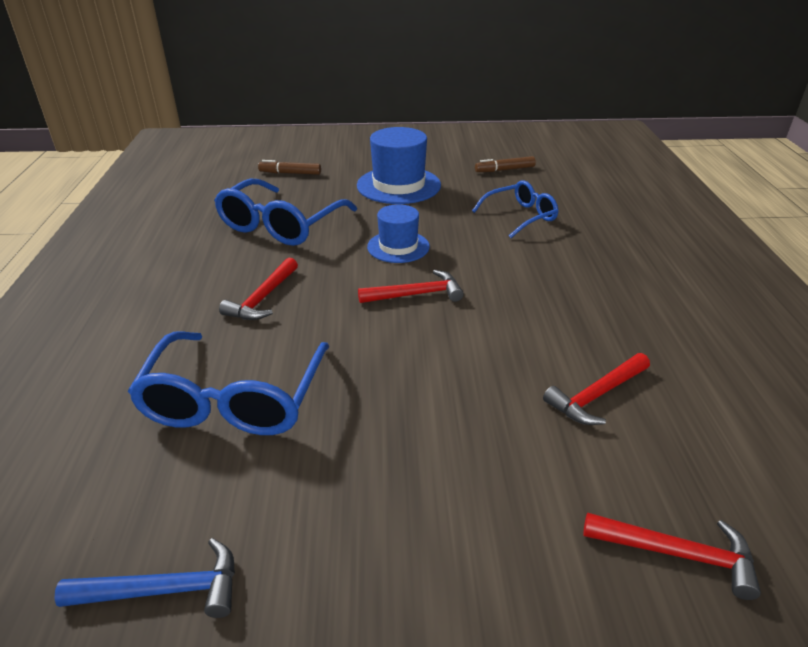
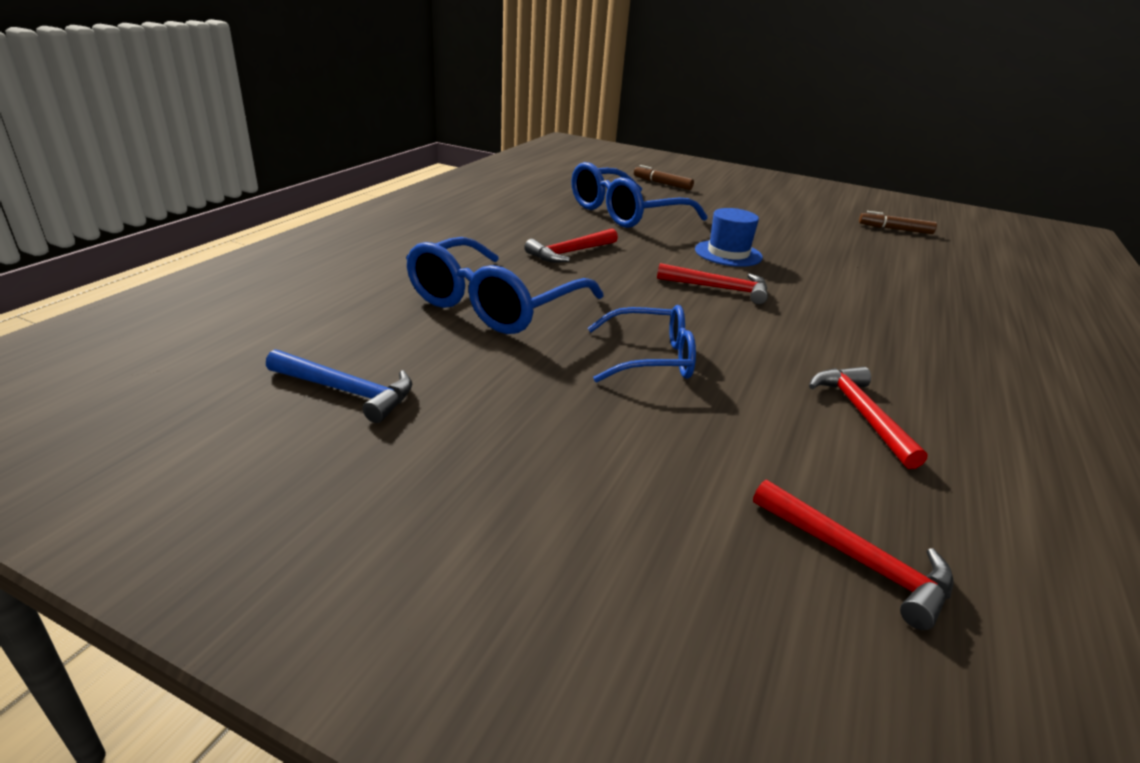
camera: 25 degrees right, 5 degrees down
blue hat [357,127,441,204] -> none
blue glasses [472,180,558,238] -> blue glasses moved to [588,305,696,383]
red hammer [543,353,650,425] -> red hammer turned 90 degrees clockwise [809,367,928,469]

